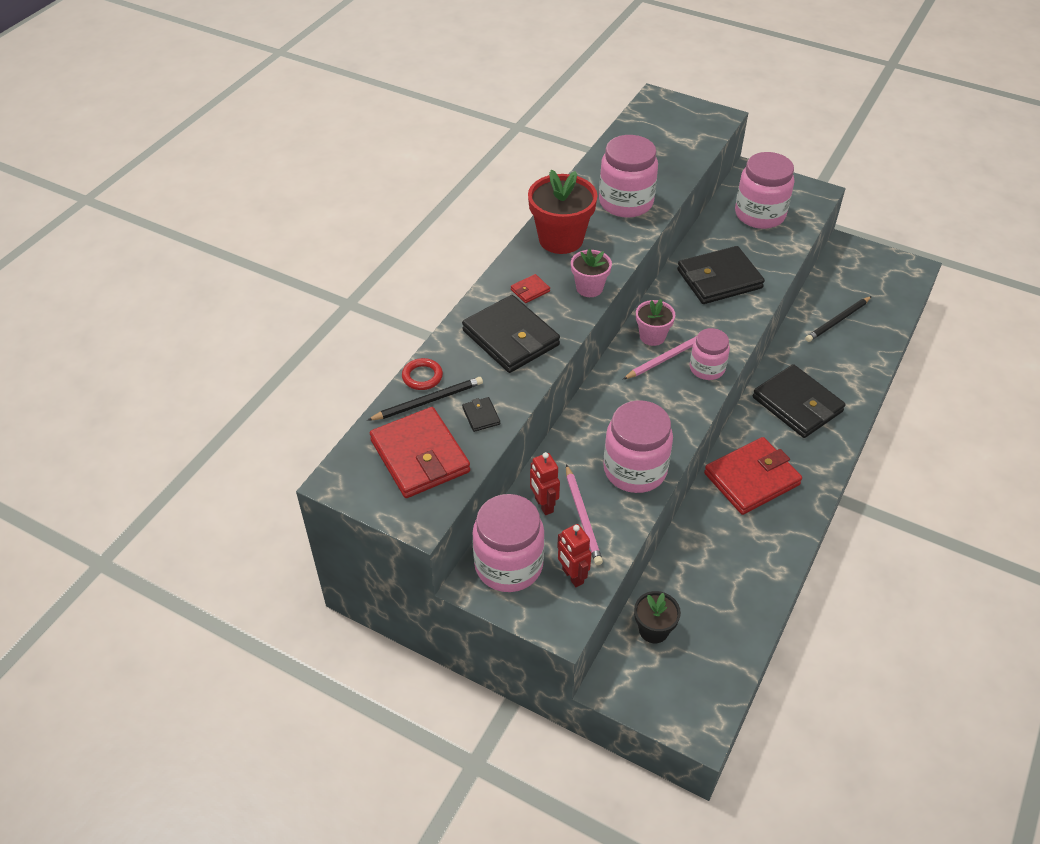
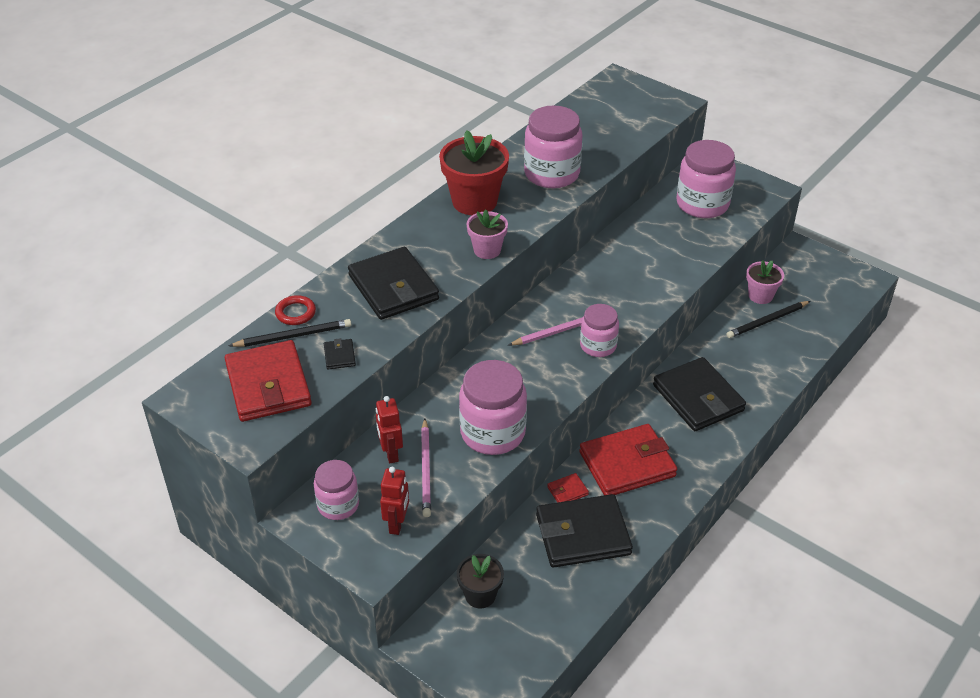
camera: 10 degrees right, 5 degrees down
pink jar [473,494,545,592] -> pink jar [314,460,359,520], size x0.61
red wallet [511,274,550,303] -> red wallet moved to [547,473,589,503]
red robot [557,524,592,587] -> red robot turned 150 degrees counterclockwise [380,467,409,535]
pink flower pot [636,299,675,346] -> pink flower pot moved to [746,260,784,304]
black wallet [677,246,765,304] -> black wallet moved to [536,494,633,567]

